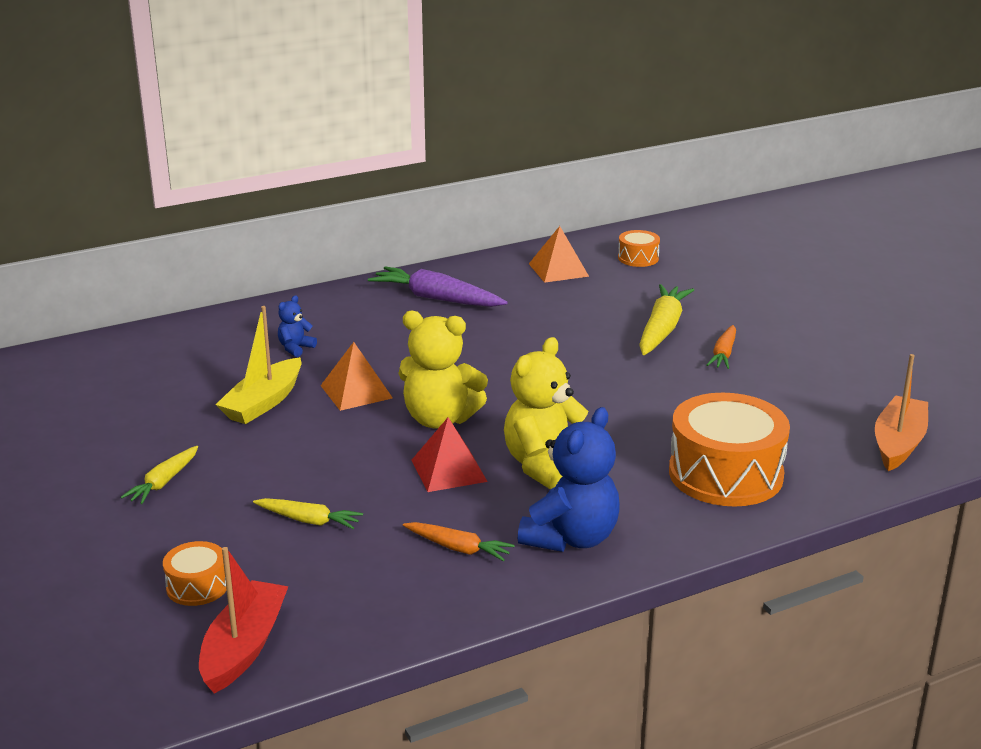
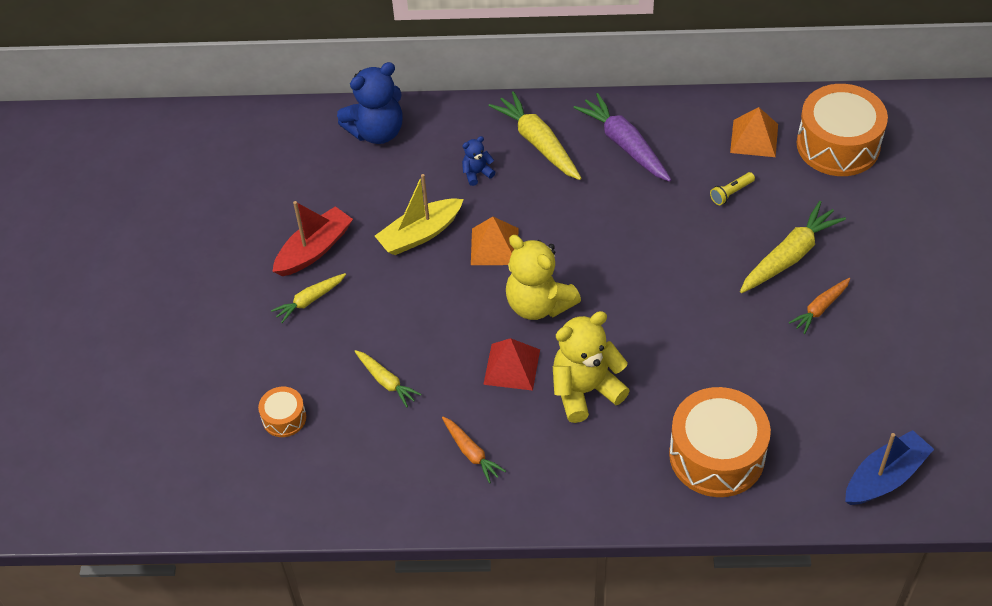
camera: 30 degrees right, 25 degrees up
red boat [199,547,289,694] -> red boat moved to [273,201,353,276]
blue teddy bear [518,407,620,552] -> blue teddy bear moved to [337,62,403,144]
orange drum [618,230,660,267] -> orange drum [797,84,888,176], size x2.09
orange boat [875,354,928,471] -> blue boat [845,430,934,505]
none -> yellow carrot [488,91,582,180]
none -> yellow flashlight [710,172,755,205]

